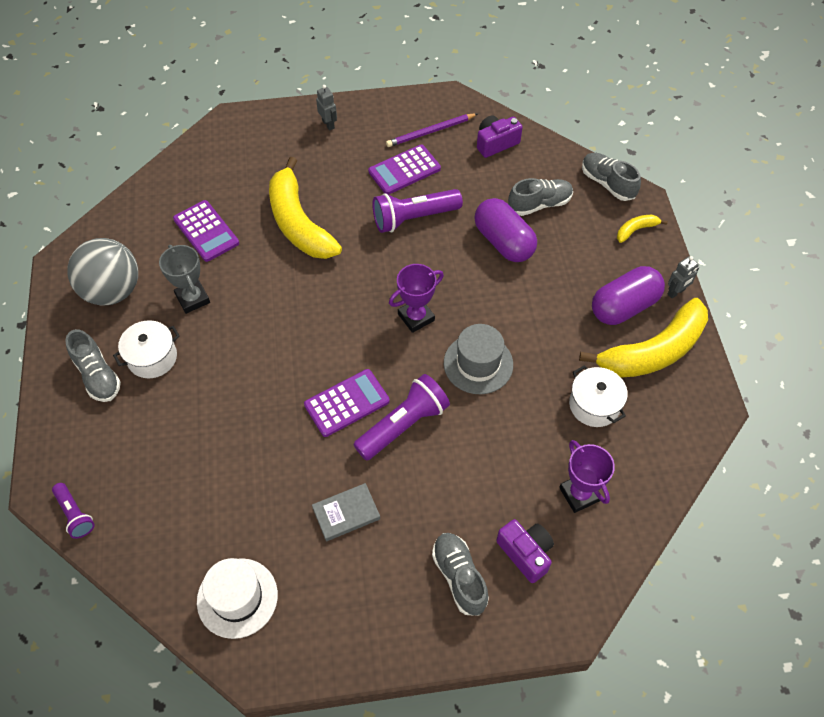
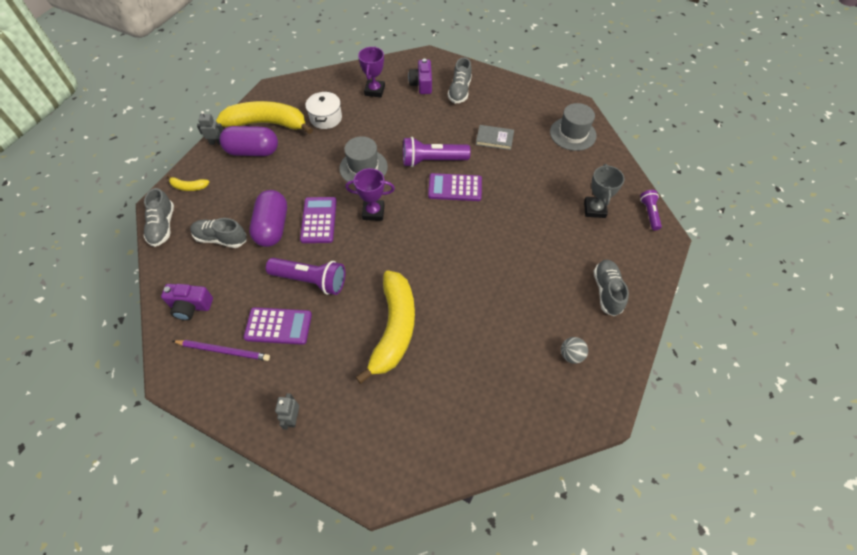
camera: 145 degrees left, 0 degrees up
grey ball [67,238,138,306] -> grey ball [561,337,588,364], size x0.44
white pot [113,320,180,378] -> none
grey trophy [159,245,210,314] -> grey trophy moved to [584,164,624,218]
purple calculator [173,200,239,262] -> purple calculator moved to [300,197,337,243]
white hat [197,558,278,639] -> grey hat [550,103,596,151]

